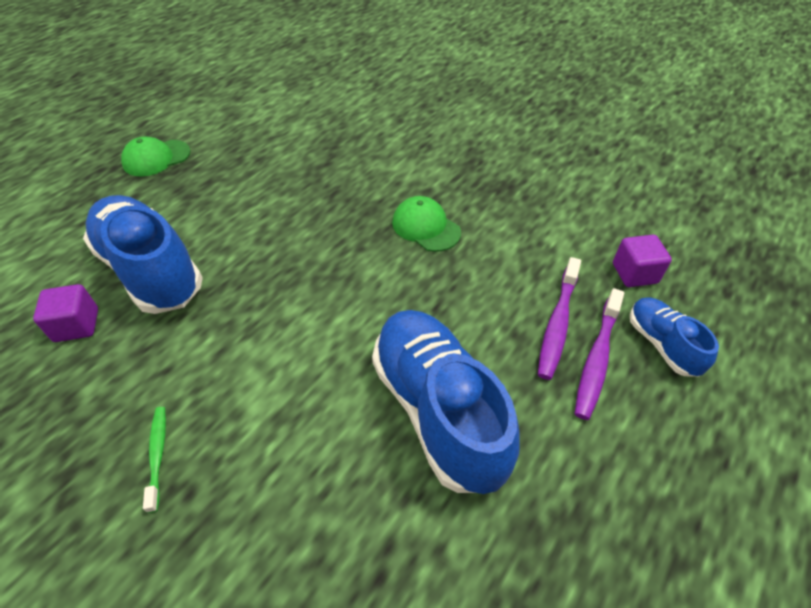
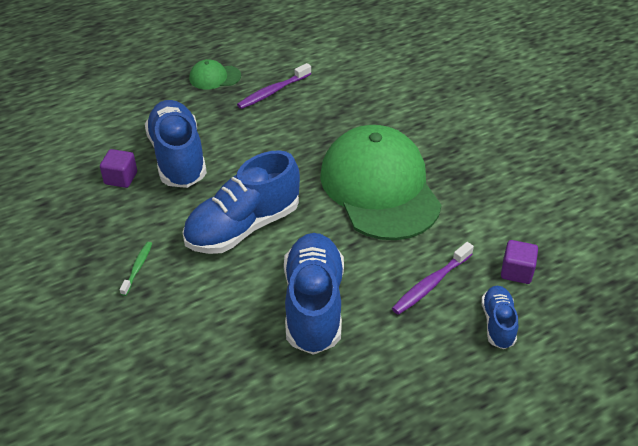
camera: 25 degrees right, 5 degrees down
green cap [392,196,461,252] -> green cap [320,125,442,240], size x2.44
purple toothbrush [575,288,624,420] -> purple toothbrush moved to [237,63,311,109]
none -> blue shoe [182,150,300,254]

